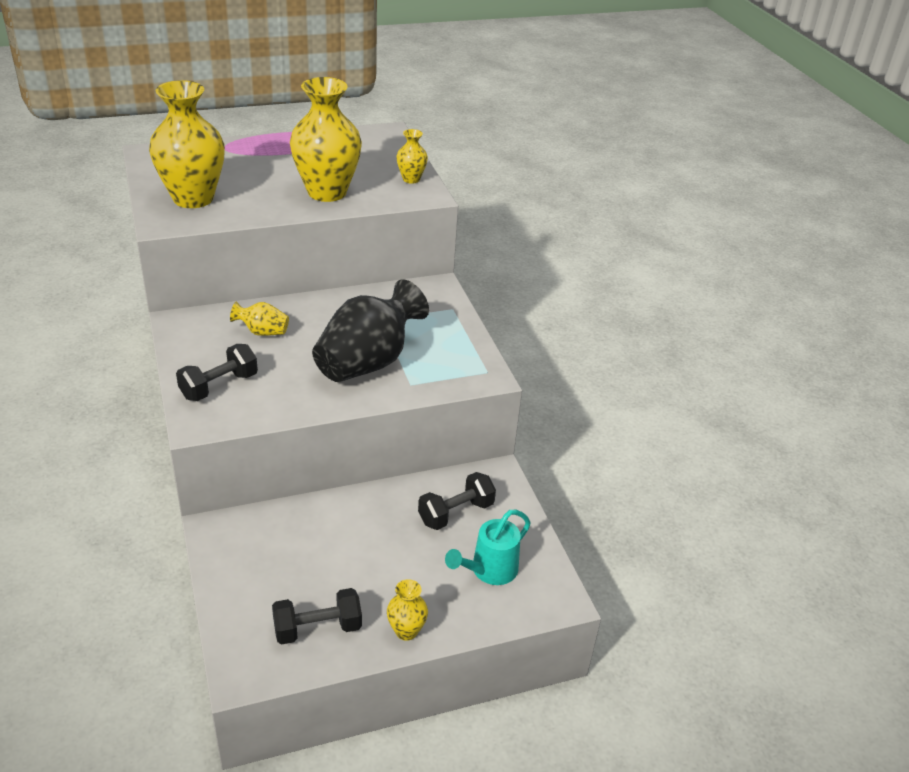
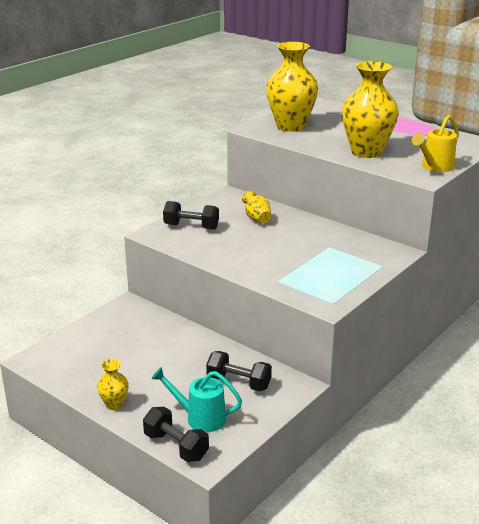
camera: 60 degrees right, 10 degrees down
black dumbbell [272,588,362,645] -> black dumbbell moved to [143,407,209,462]
black vase [312,279,429,382] -> none
yellow vase [396,129,428,184] -> yellow watering can [412,115,459,172]

